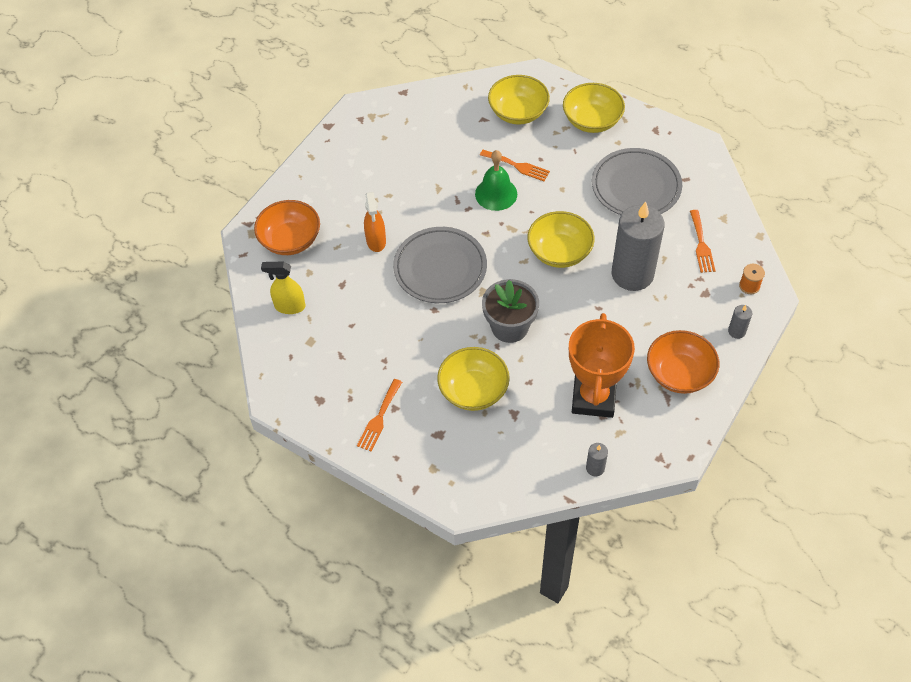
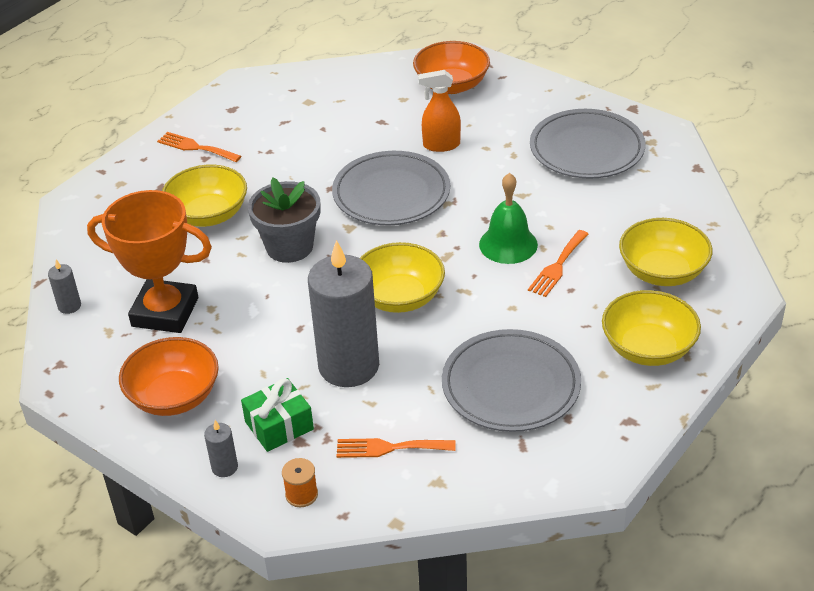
camera: 95 degrees right, 15 degrees down
yellow spray bottle [261,262,306,314] -> none
none -> green gift [241,378,314,452]
none -> grey plate [530,109,645,179]

